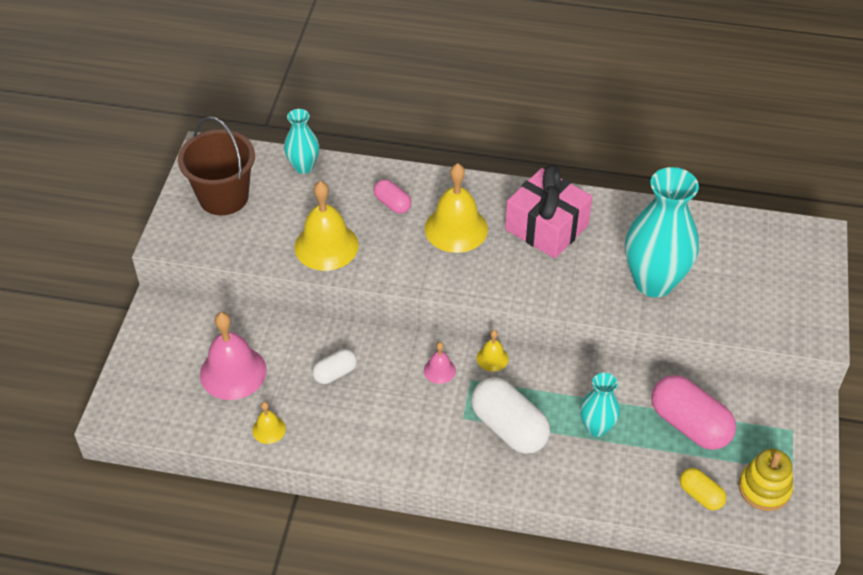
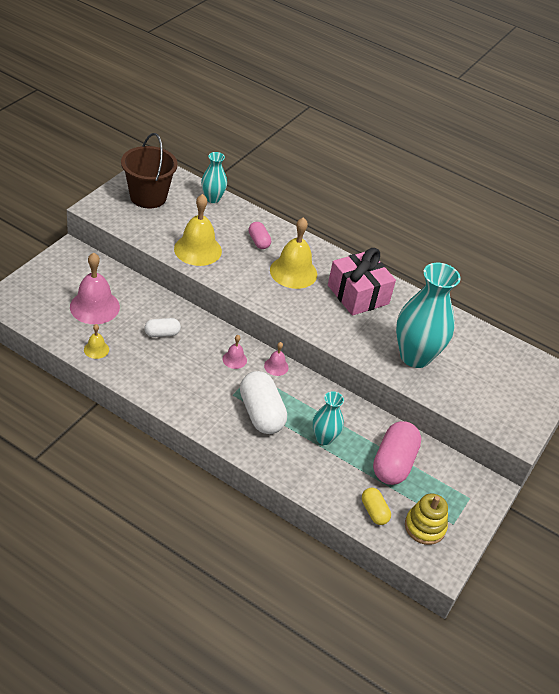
camera: 15 degrees right, 5 degrees down
yellow bell [477,330,509,372] -> pink bell [264,342,289,376]
pink capsule [651,375,736,450] -> pink capsule turned 45 degrees clockwise [373,421,421,485]

